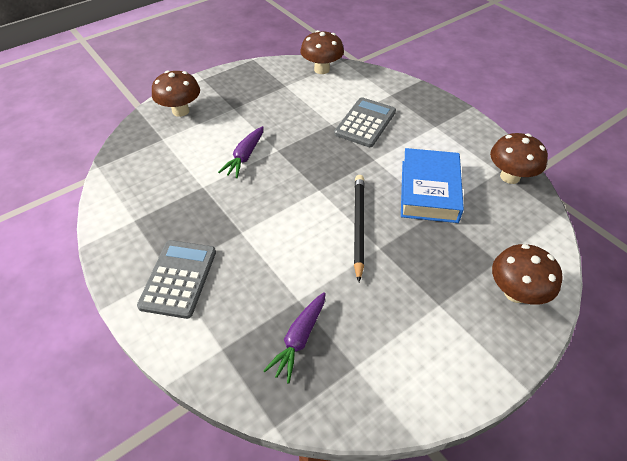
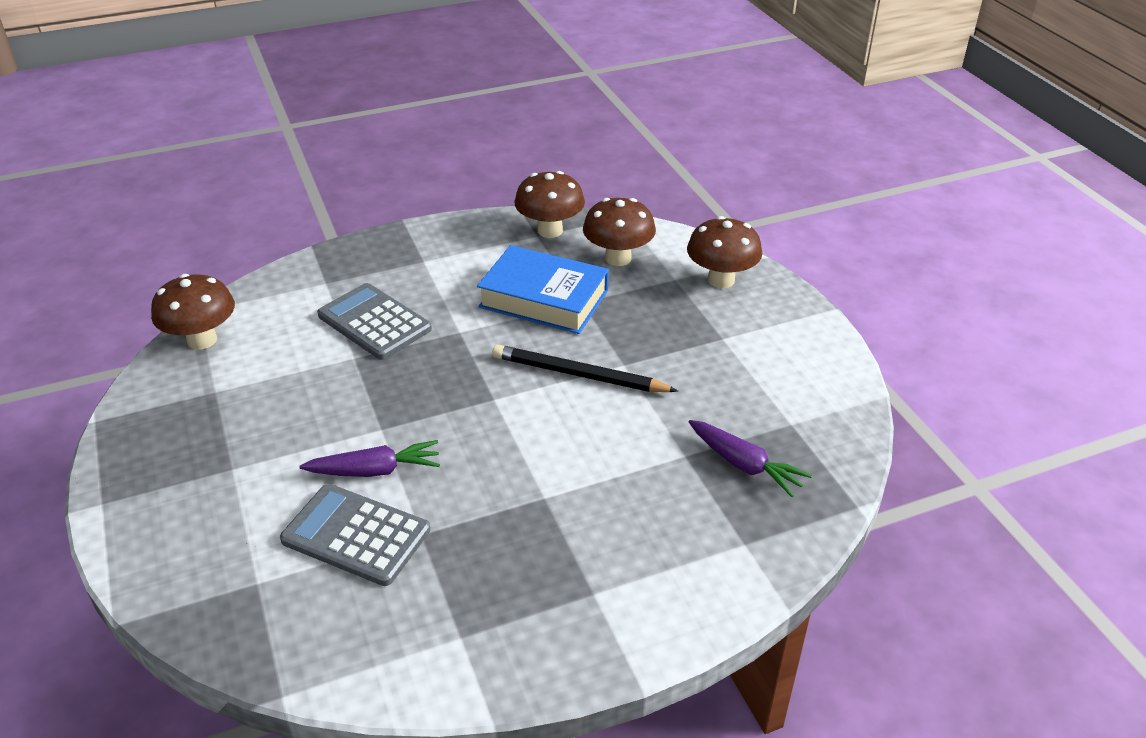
camera: 75 degrees left, 10 degrees down
grey calculator [137,240,216,319] -> grey calculator moved to [280,484,430,586]
brown mushroom [152,70,200,117] -> brown mushroom moved to [583,198,656,266]
purple carrot [218,126,264,178] -> purple carrot turned 45 degrees counterclockwise [299,440,440,477]

